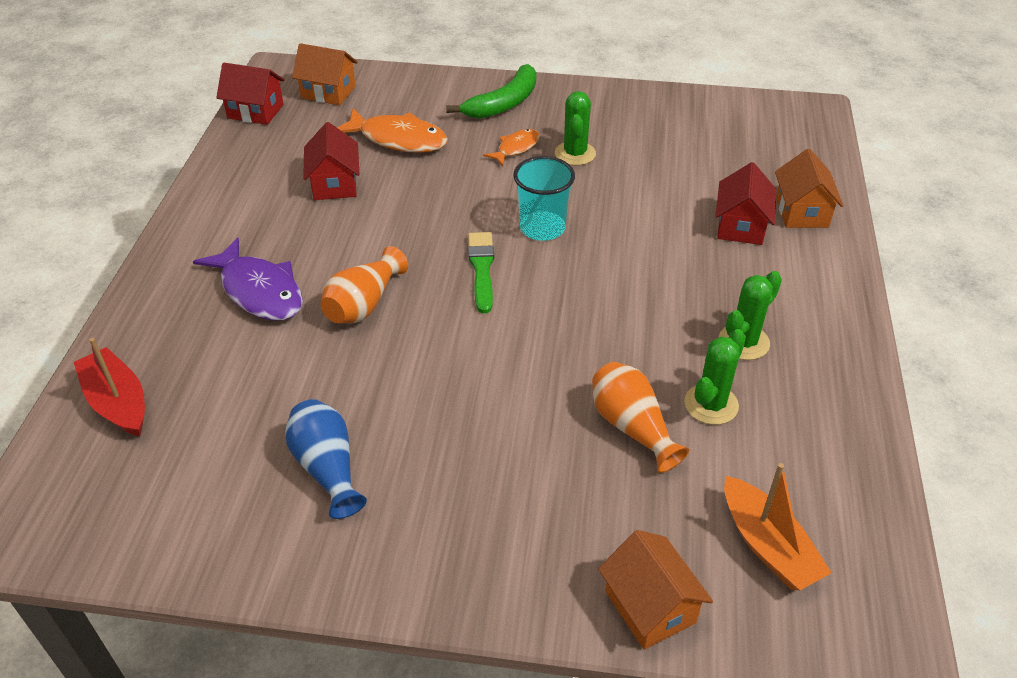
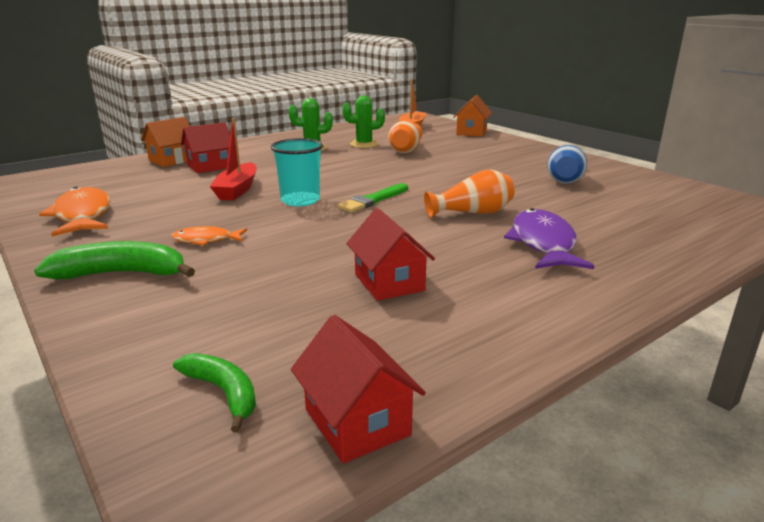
camera: 135 degrees left, 20 degrees down
red boat [74,338,145,437] -> red boat moved to [210,118,257,200]
orange house [292,43,358,105] -> green banana [173,353,256,432]
red house [303,122,359,200] -> red house turned 60 degrees counterclockwise [346,208,435,301]
orange fish [337,108,448,153] -> orange fish moved to [39,186,111,237]
green cactus [555,91,596,166] -> none

